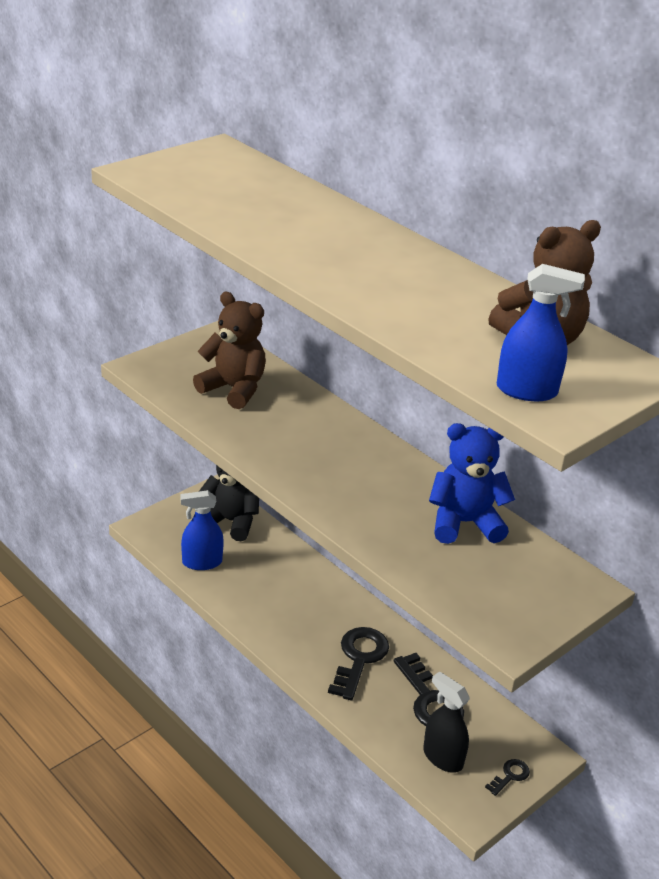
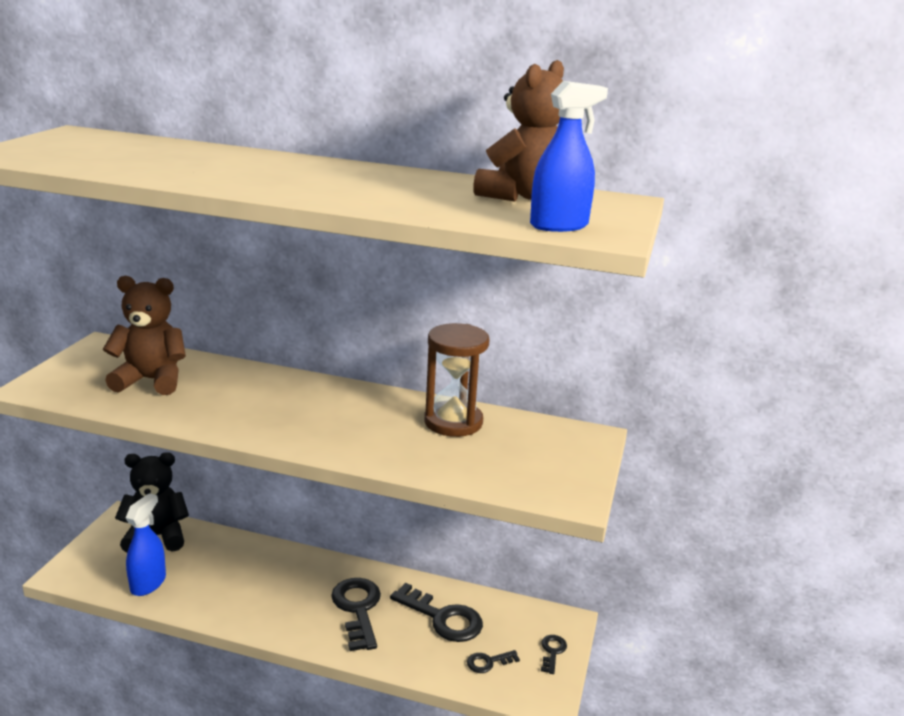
camera: 30 degrees left, 10 degrees down
blue spray bottle [180,490,224,570] -> blue spray bottle turned 150 degrees clockwise [126,493,166,596]
black spray bottle [423,671,470,773] -> black key [467,650,520,673]
blue teddy bear [429,423,515,544] -> brown hourglass [424,323,490,437]

